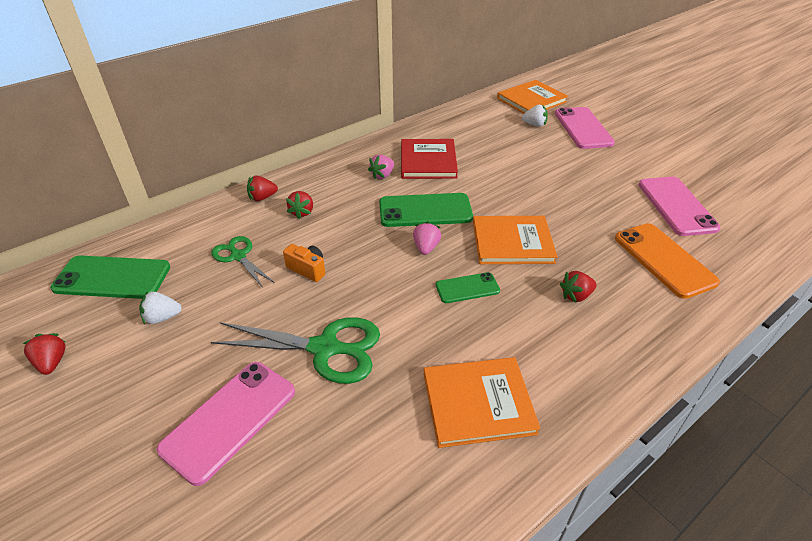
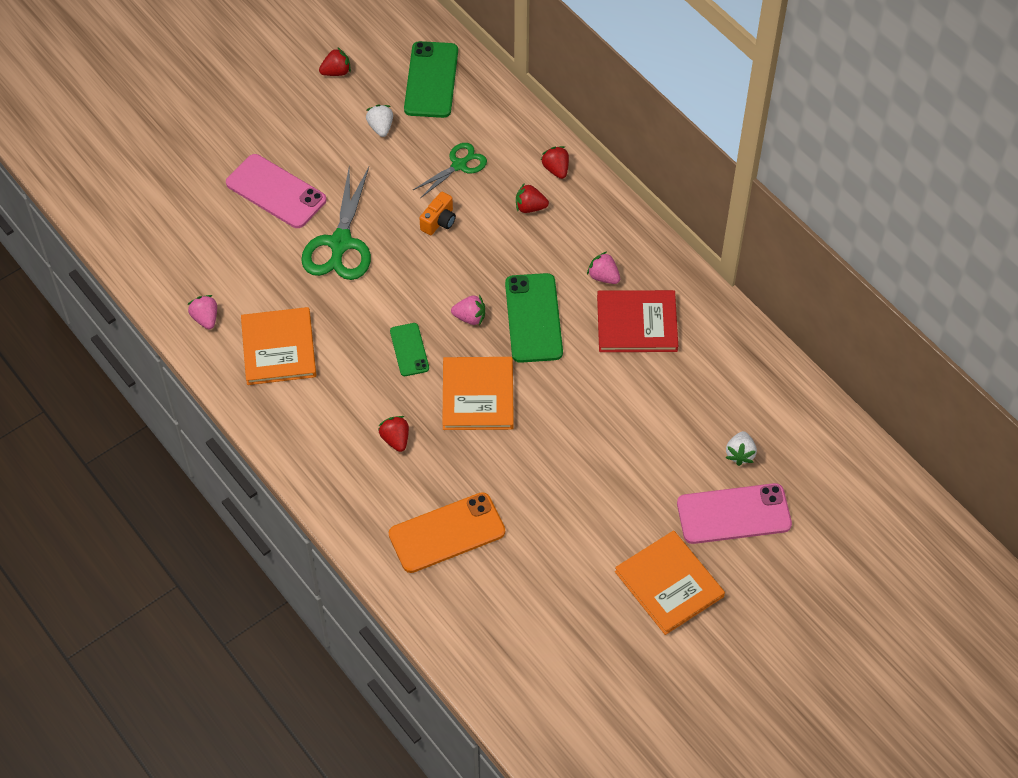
camera: 90 degrees right, 15 degrees up
orange book [497,80,568,114] -> orange book moved to [615,530,725,635]
pink phone [639,177,721,236] -> none
none -> pink strawberry [187,295,217,329]

